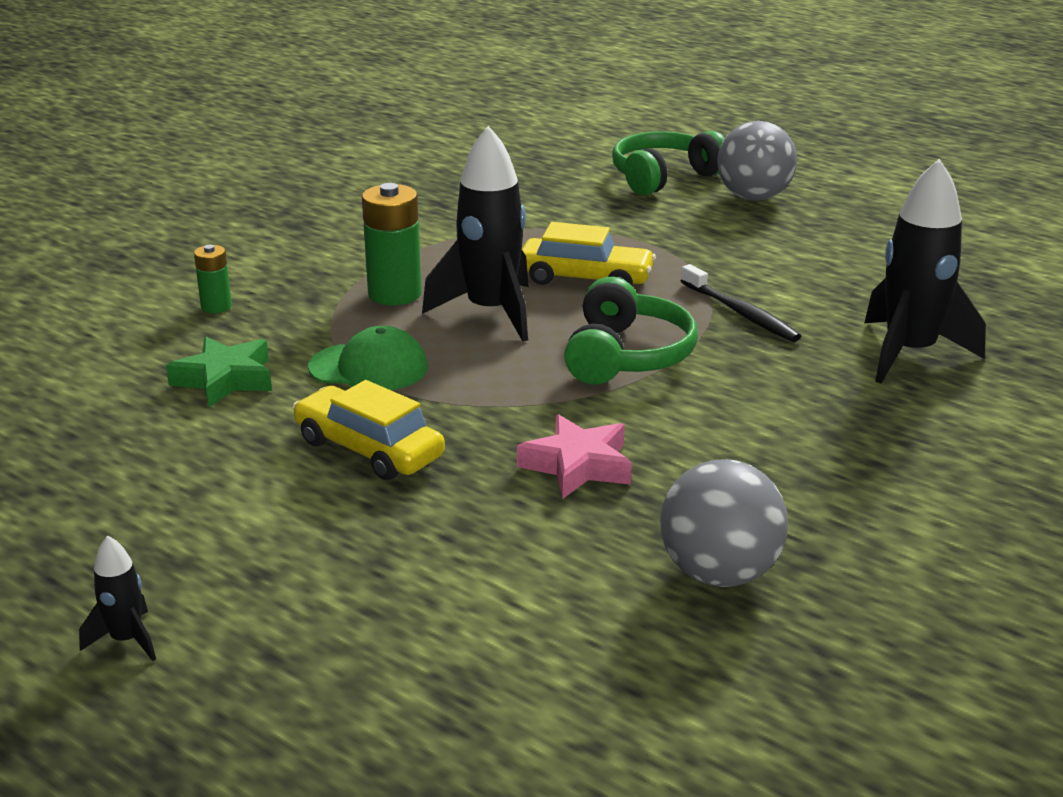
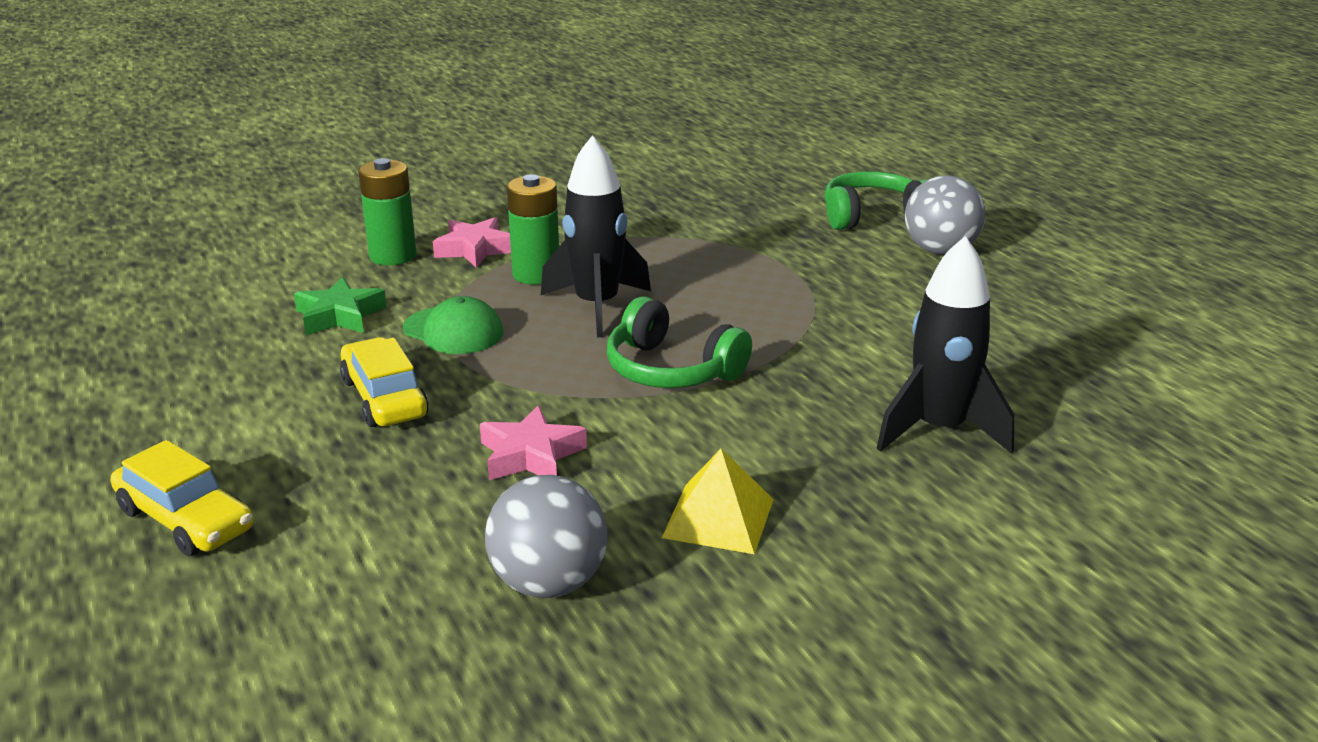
camera: 25 degrees right, 0 degrees up
black rocket [79,536,156,661] -> none
green battery [194,245,232,313] -> green battery [358,158,416,266], size x1.79
yellow car [522,222,656,285] -> yellow car moved to [110,440,253,556]
green headphones [564,277,698,384] -> green headphones turned 90 degrees clockwise [607,296,752,388]
black toothbrush [681,264,801,342] -> none
none -> pink star [433,217,511,268]
none -> yellow pyramid [662,449,774,554]

